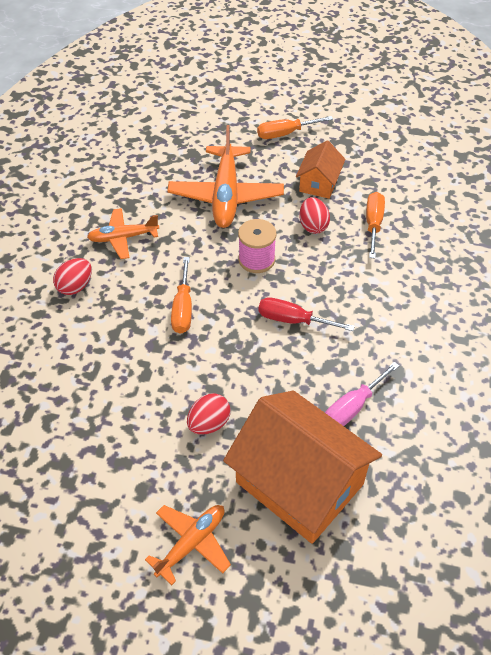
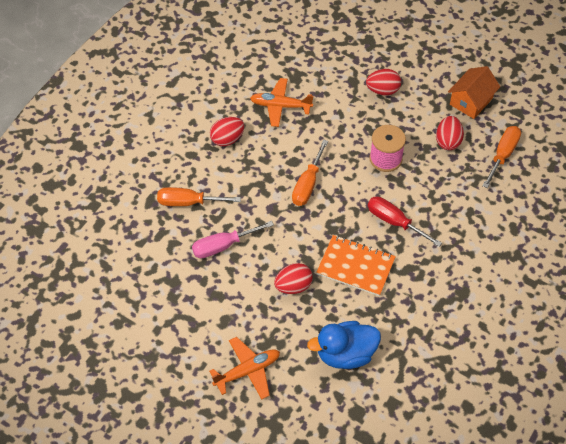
camera: 20 degrees right, 5 degrees up
orange plane [167,125,284,228] -> red egg [366,69,401,95]
orange house [223,390,382,544] -> blue duck [307,321,381,369]
orange screwdriver [257,116,333,139] -> orange screwdriver moved to [157,187,241,206]
pink screwdriver [325,362,399,426] -> pink screwdriver moved to [192,221,274,258]
none -> orange notebook [316,235,396,296]

